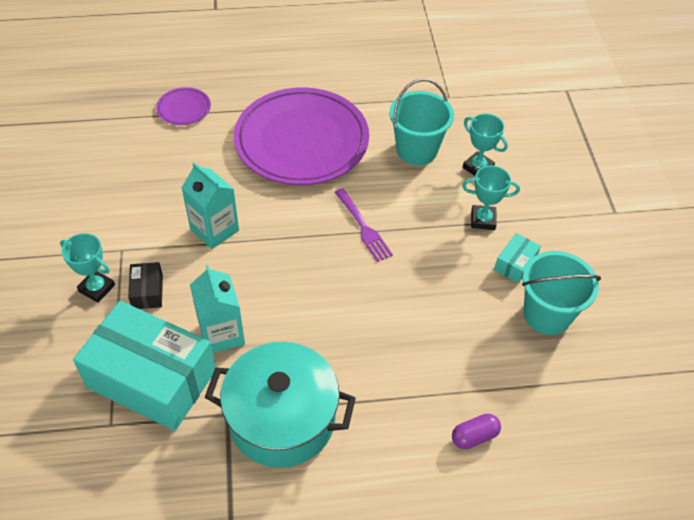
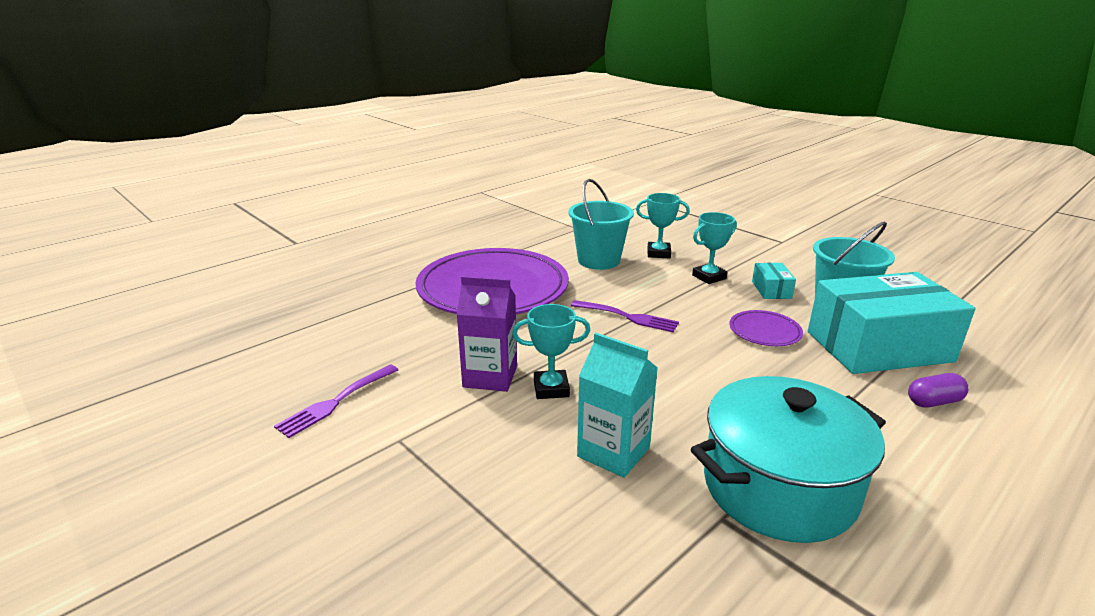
camera: 35 degrees left, 25 degrees down
turquoise trophy [60,233,115,303] -> turquoise trophy moved to [512,304,590,399]
turquoise box [73,301,216,431] -> turquoise box moved to [808,272,975,374]
black box [128,262,163,309] -> none
purple plate [156,87,211,125] -> purple plate moved to [729,310,803,346]
turquoise carton [181,162,239,249] -> purple carton [456,276,517,392]
purple capsule [452,414,501,449] -> purple capsule turned 45 degrees clockwise [908,373,969,408]
none -> purple fork [274,364,398,438]

